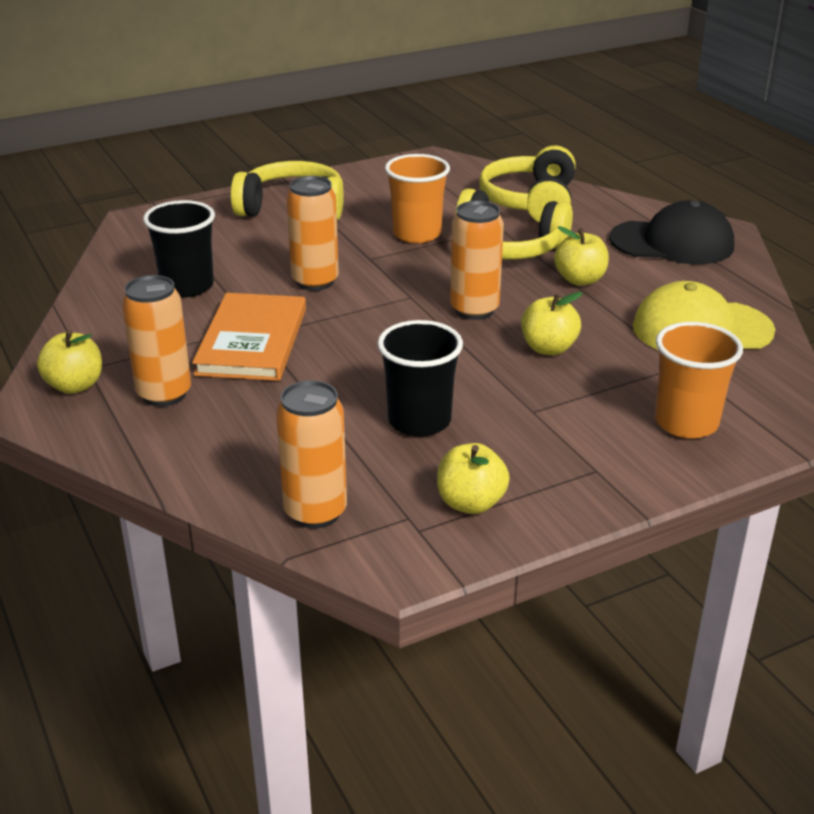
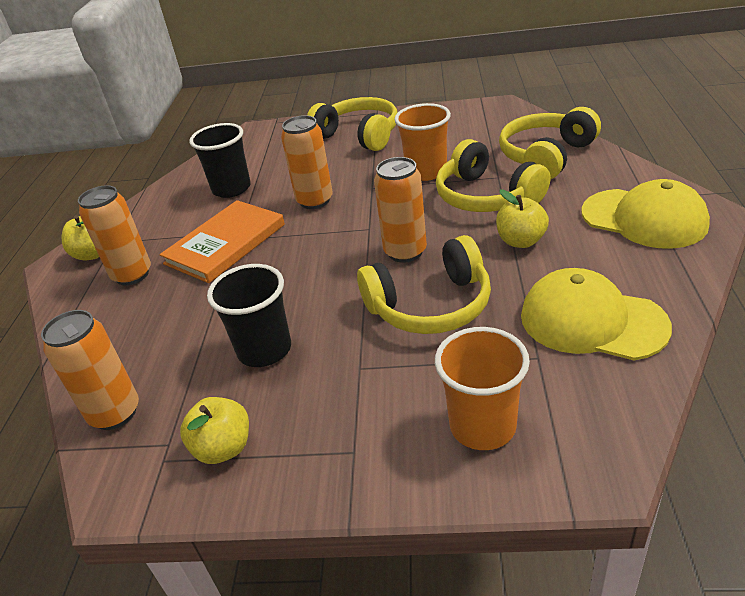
camera: 35 degrees right, 5 degrees up
yellow apple [521,292,583,355] -> yellow headphones [357,235,491,334]
black cap [609,200,734,264] -> yellow cap [581,179,710,249]

